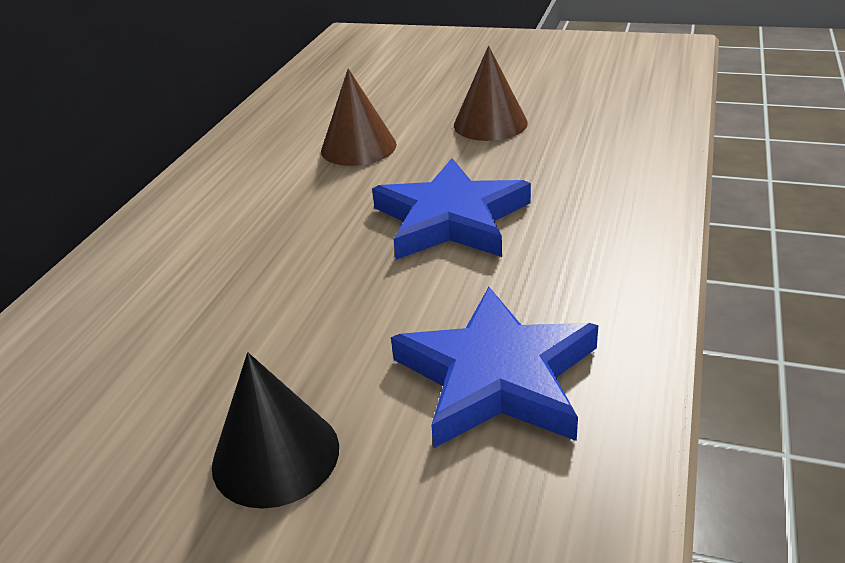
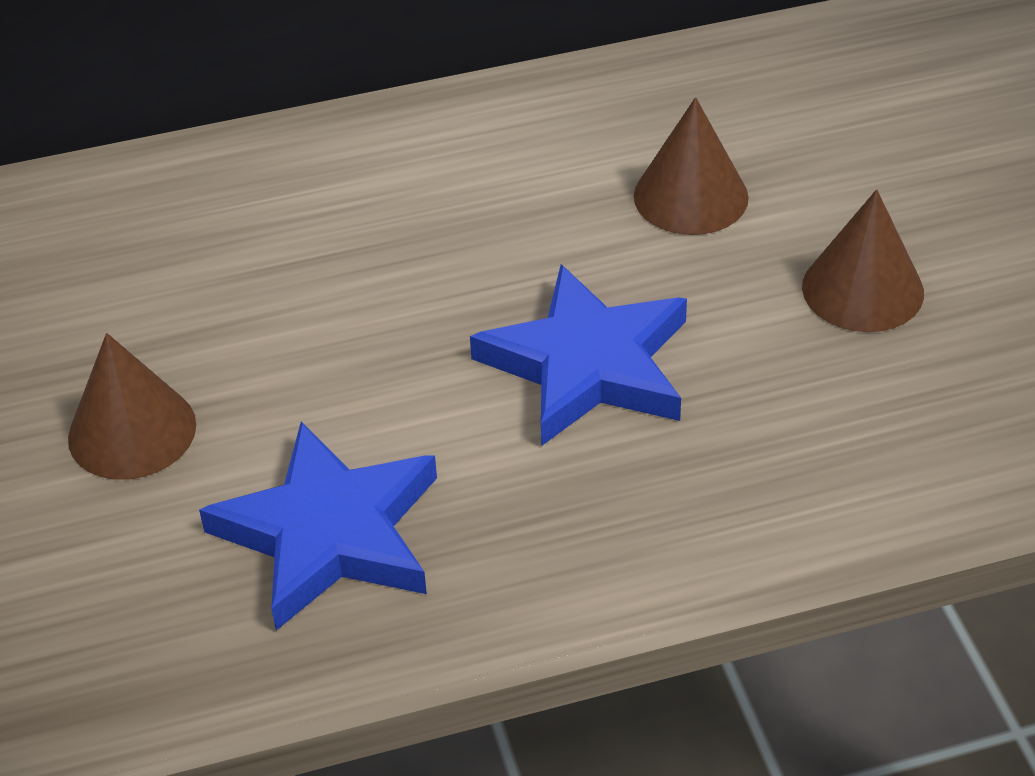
camera: 55 degrees right, 10 degrees up
black cone [212,352,339,509] -> brown cone [68,333,196,480]

